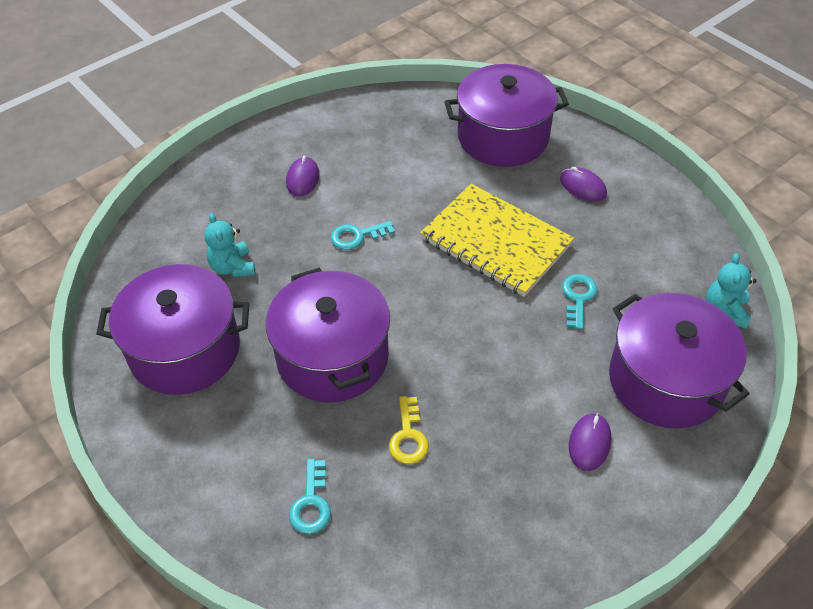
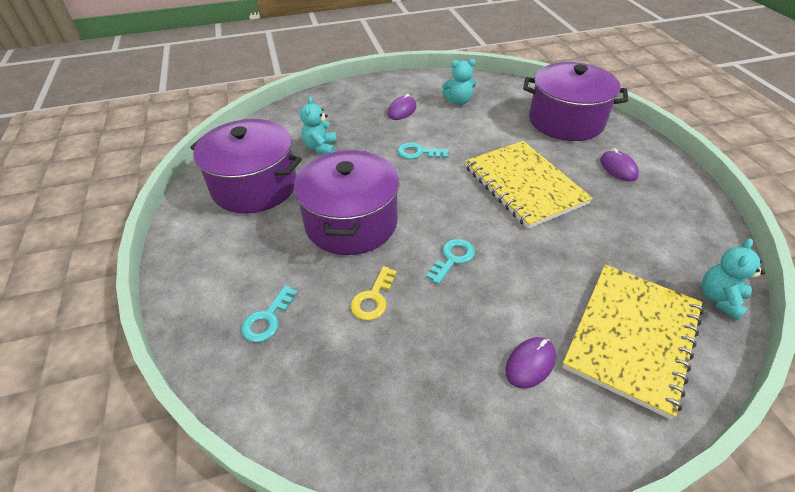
camera: 25 degrees right, 5 degrees down
turquoise key [562,274,597,329] -> turquoise key moved to [426,239,475,284]
purple pot [609,293,749,428] -> yellow notebook [562,265,704,420]
none -> turquoise teddy bear [442,59,476,105]

